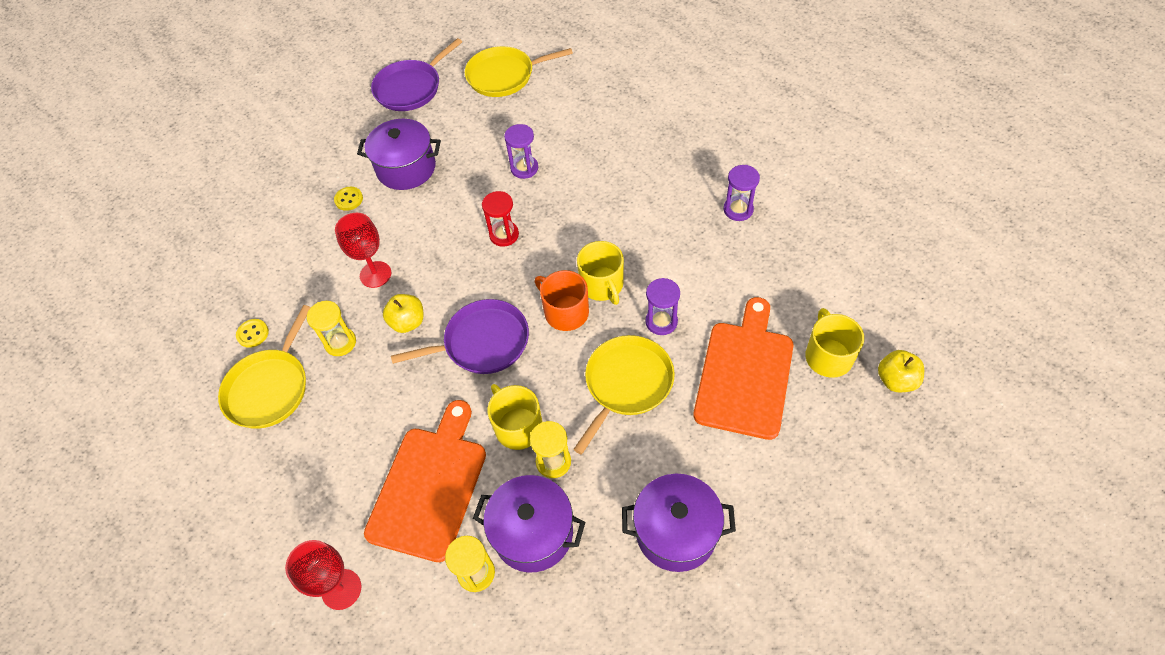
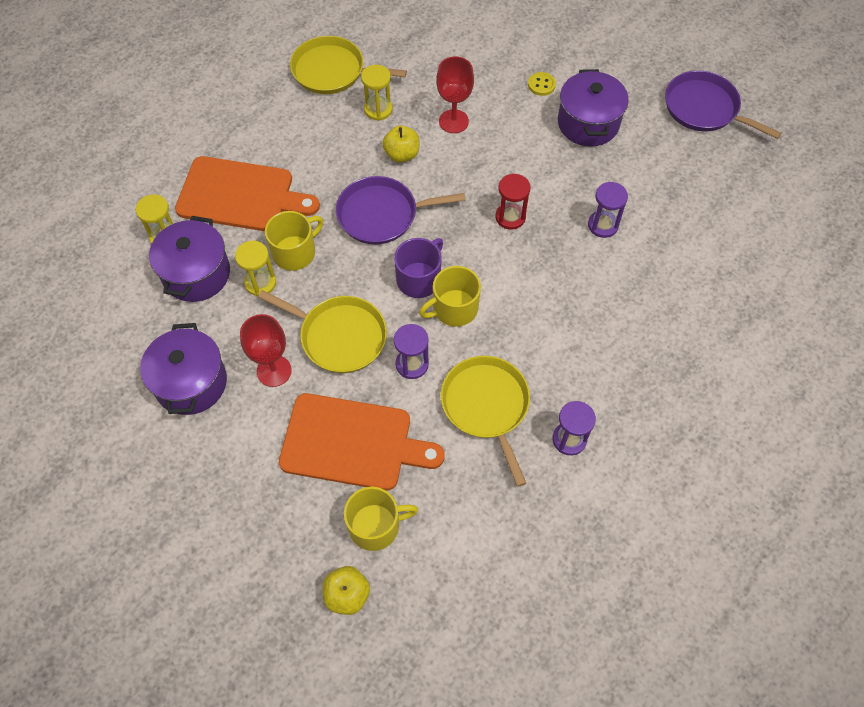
camera: 80 degrees right, 5 degrees up
yellow button [236,319,269,348] -> none
red goblet [285,540,361,610] -> red goblet moved to [240,314,292,387]
purple pan [391,299,529,374] -> purple pan turned 105 degrees clockwise [336,176,465,245]
yellow pan [465,46,573,97] -> yellow pan moved to [441,356,530,487]
orange mug [535,270,589,331] -> purple mug [394,238,443,298]

